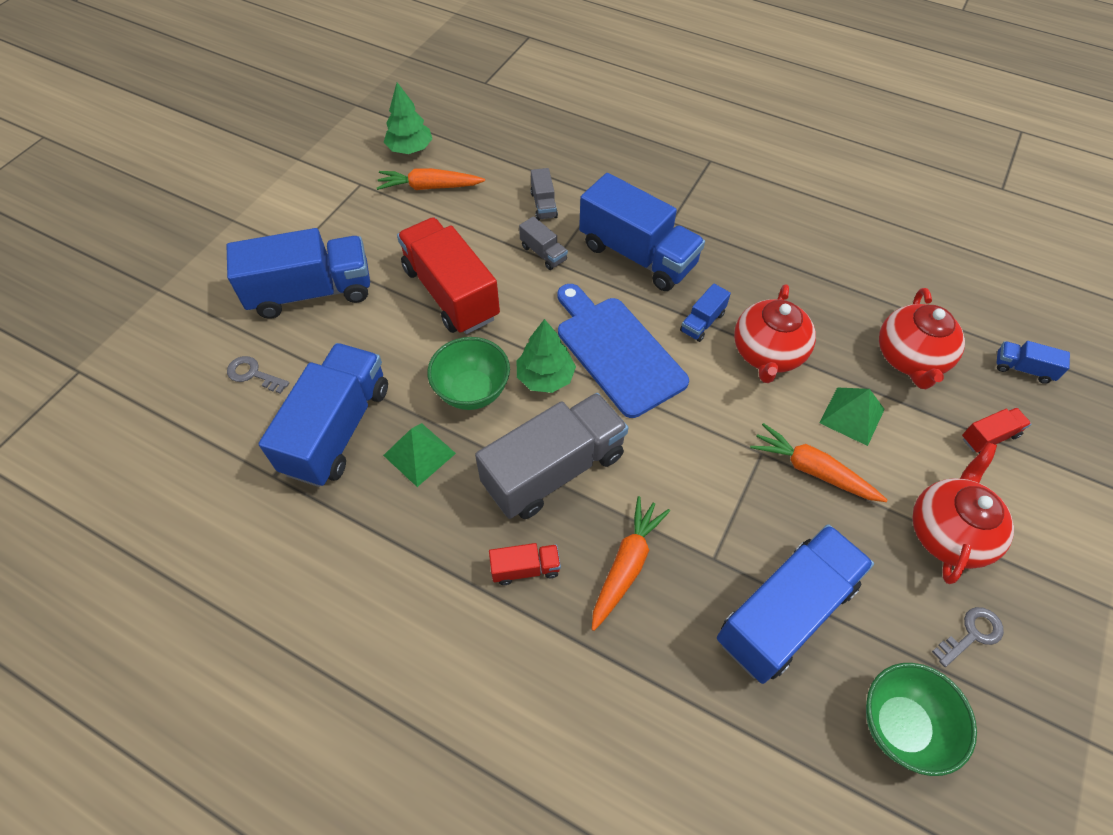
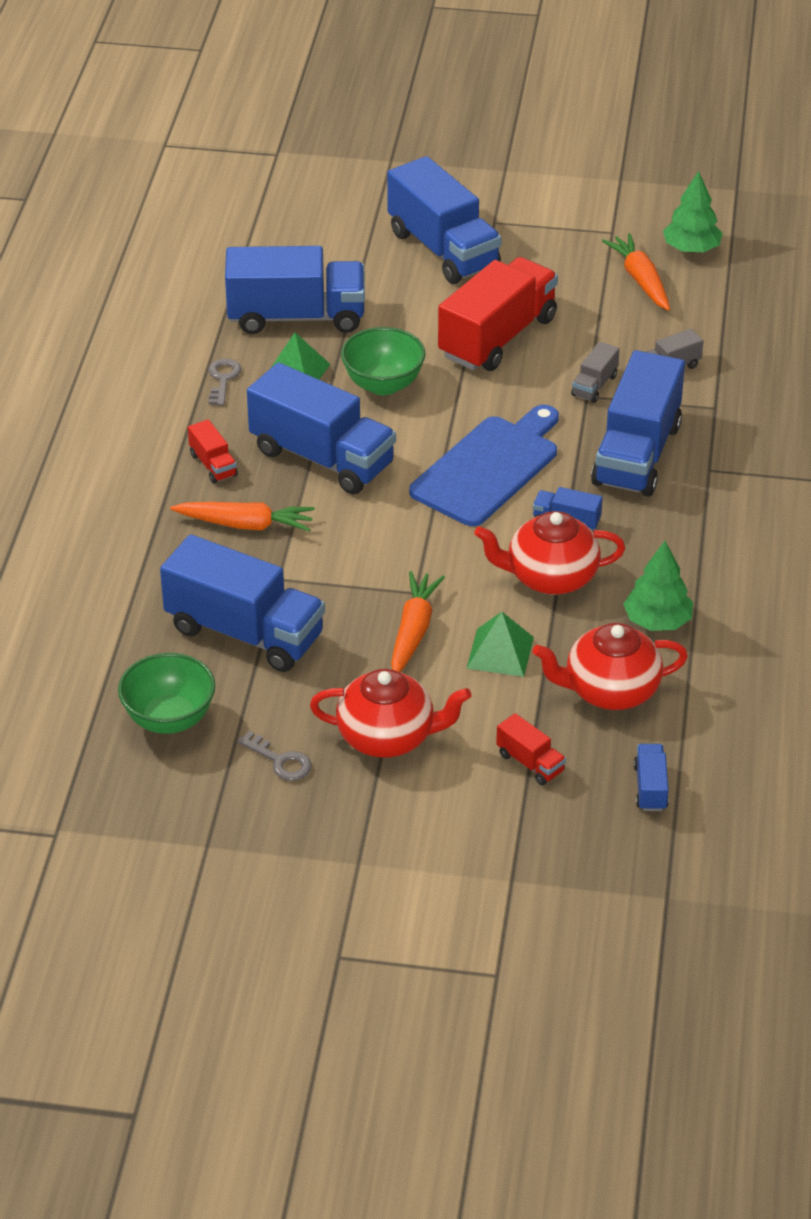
camera: 70 degrees right, 15 degrees down
grey key [227,356,289,394] -> grey key moved to [208,358,241,406]
grey truck [475,393,629,519] -> blue truck [247,363,396,494]
green tree [517,319,576,393] -> green tree moved to [623,541,693,631]

